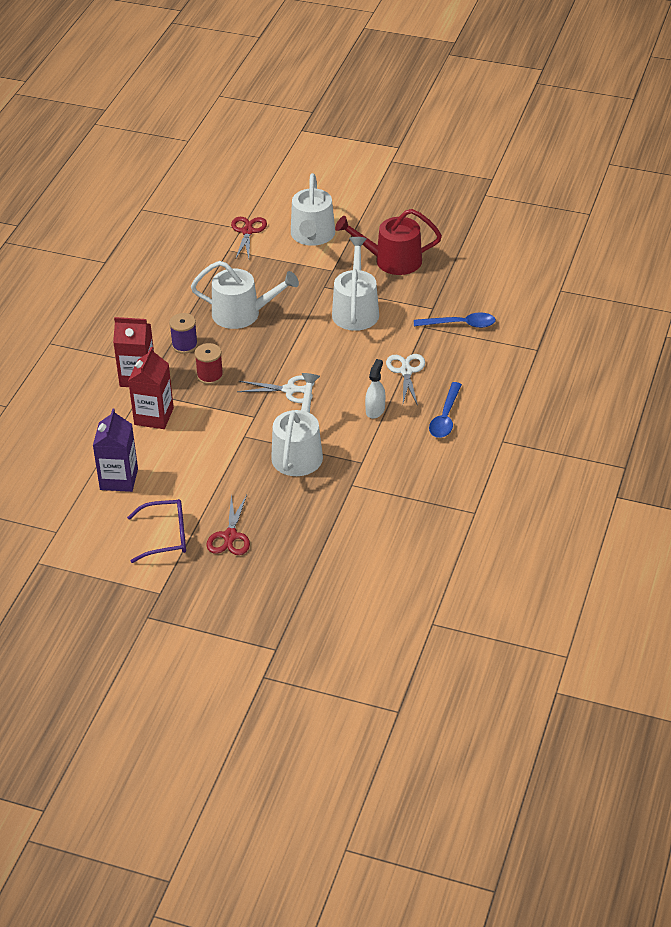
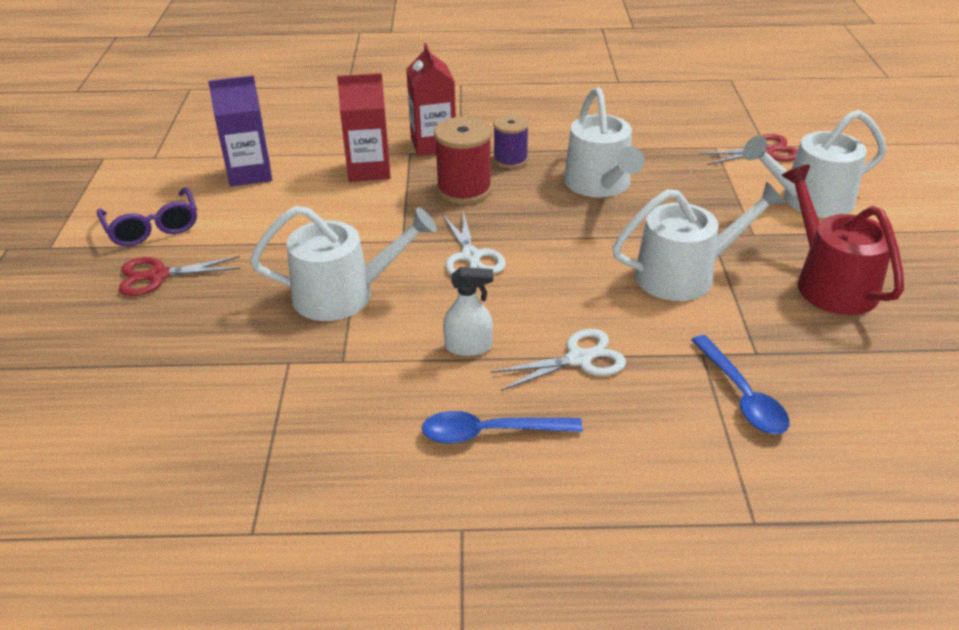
camera: 70 degrees right, 5 degrees down
red spool [195,343,223,385] -> red spool [434,117,492,204], size x1.52

